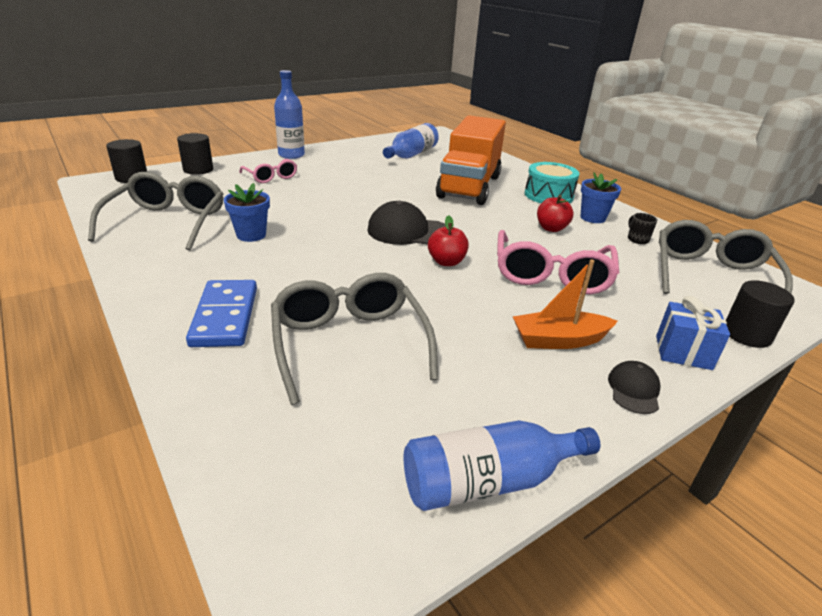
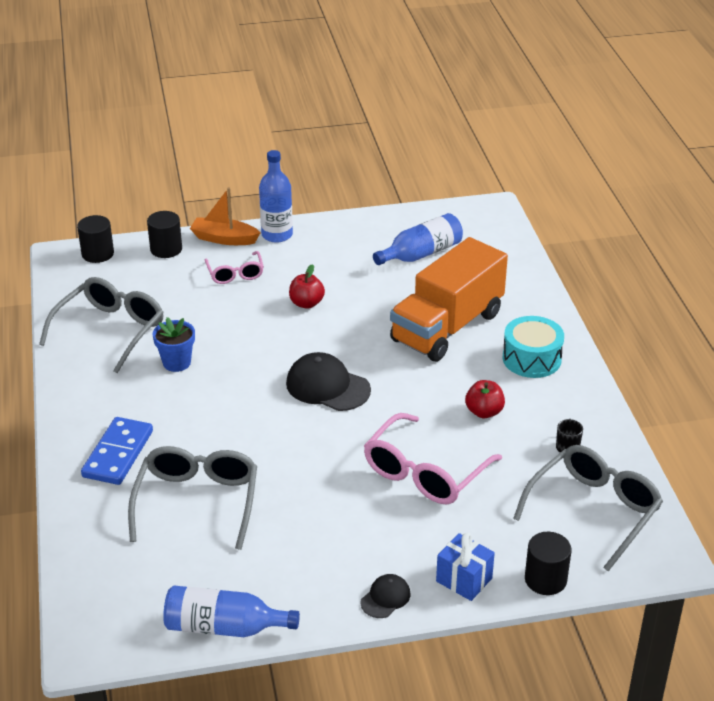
camera: 25 degrees right, 5 degrees up
red apple [428,216,469,266] -> red apple moved to [289,264,325,309]
orange boat [513,260,618,349] -> orange boat moved to [190,187,261,245]
blue flower pot [580,173,621,223] -> none

